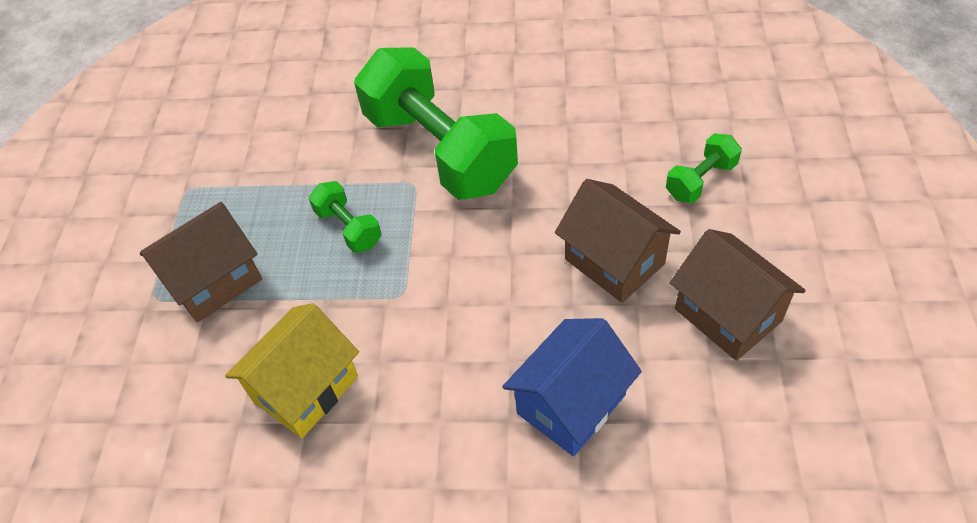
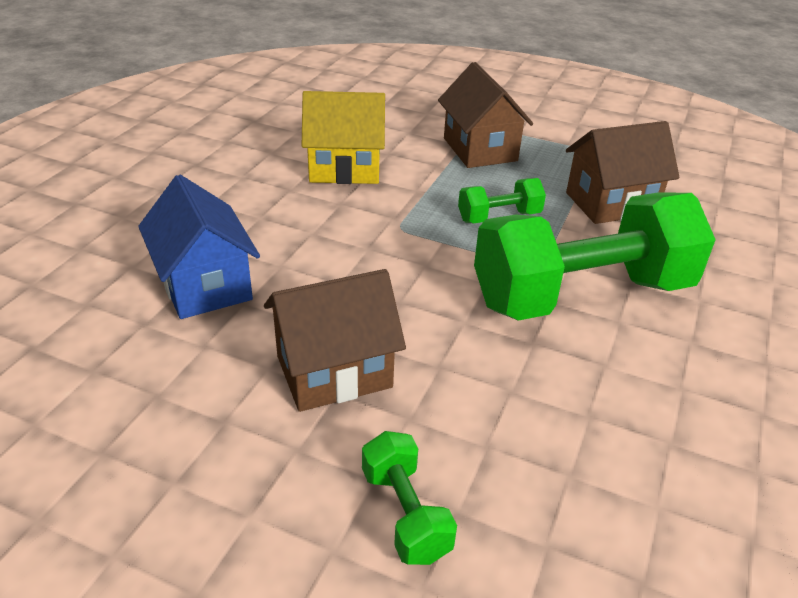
camera: 105 degrees right, 15 degrees down
yellow house [225,303,359,438] -> yellow house turned 60 degrees counterclockwise [302,91,385,184]
brown house [670,229,806,361] -> brown house moved to [566,121,679,224]

